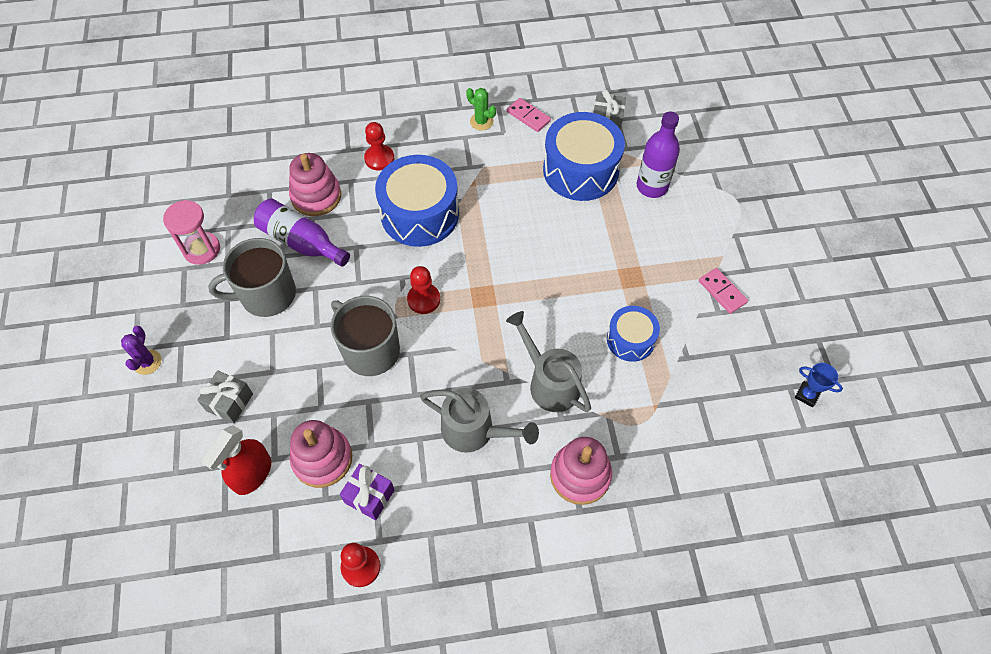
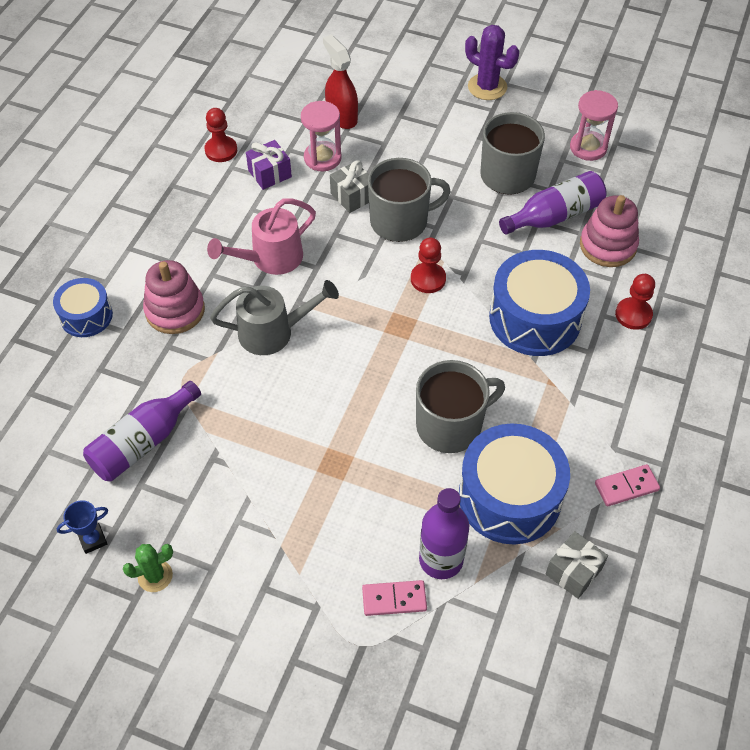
camera: 120 degrees right, 5 degrees down
purple cactus [121,326,161,375] -> purple cactus [465,25,519,100], size x1.56
grey gift [197,370,253,423] -> grey gift moved to [330,160,369,213]
pink stacking toy [290,420,352,488] -> pink hourglass [301,101,342,171]
grey watering can [420,388,539,453] -> pink watering can [207,198,316,275]
green cactus [466,88,496,131] -> green cactus moved to [123,544,173,592]
blue drum [607,306,660,362] -> blue drum moved to [53,278,113,337]
pink domino [699,268,748,314] -> pink domino moved to [362,580,427,616]
none -> purple bottle [83,381,201,482]
none -> grey mug [416,360,505,453]

